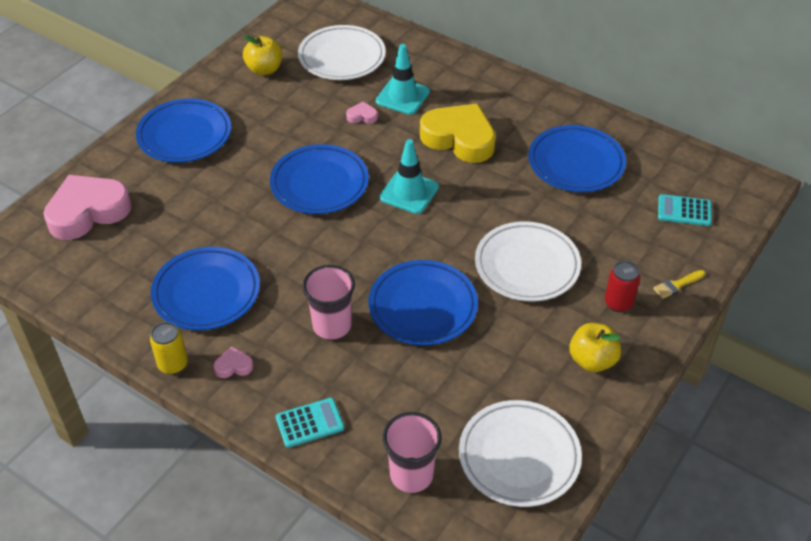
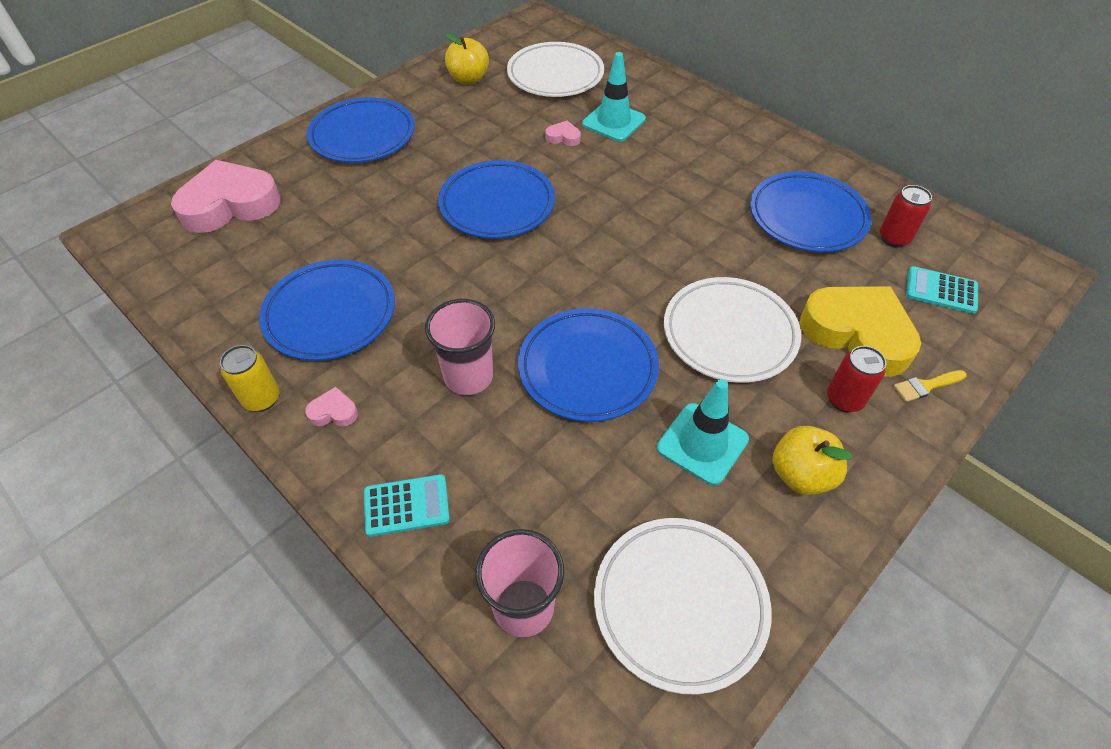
camera: 10 degrees right, 5 degrees up
turquoise traffic cone [379,139,439,214] -> turquoise traffic cone moved to [657,379,749,486]
yellow heart [420,104,496,163] -> yellow heart moved to [800,286,921,377]
none -> red can [880,185,932,248]

